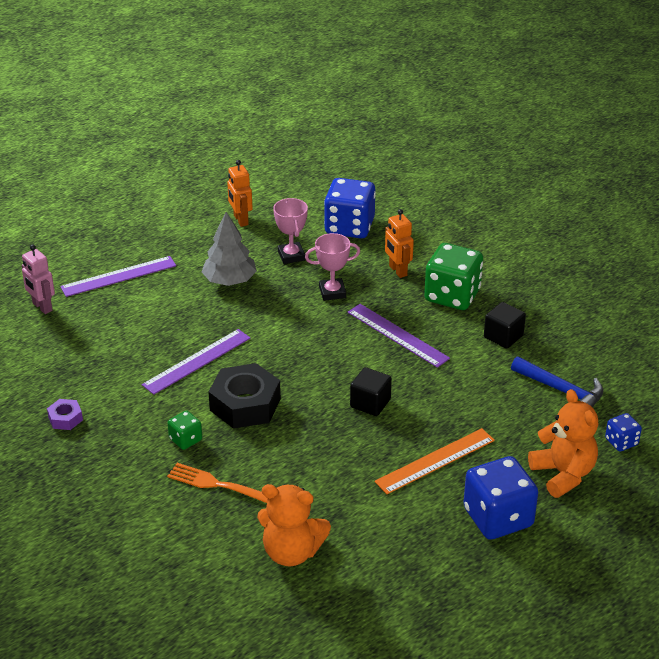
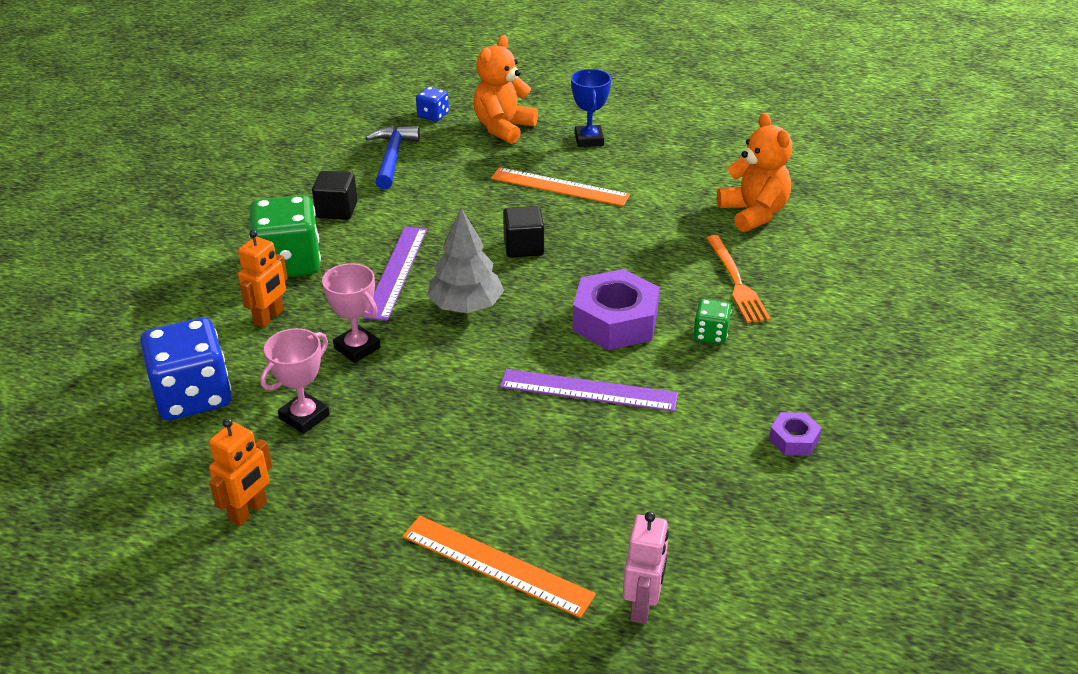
camera: 125 degrees left, 0 degrees up
purple ruler [60,256,176,297] -> orange ruler [402,516,596,618]
grey tree [202,212,257,286] -> grey tree moved to [427,208,504,313]
black nut [209,363,281,429] -> purple nut [572,269,660,350]
blue dice [463,456,538,540] -> blue trophy [571,69,611,147]

